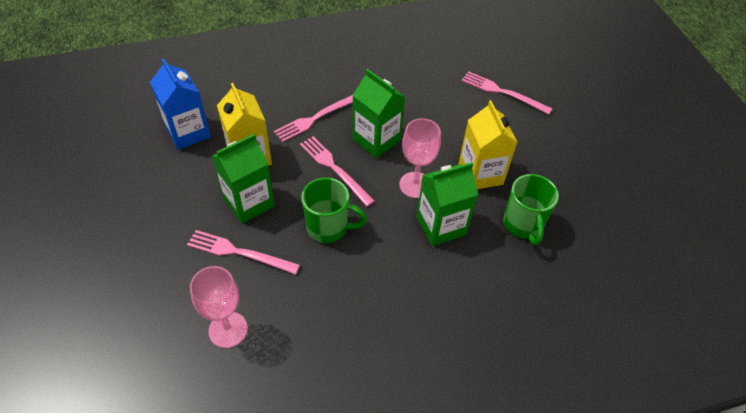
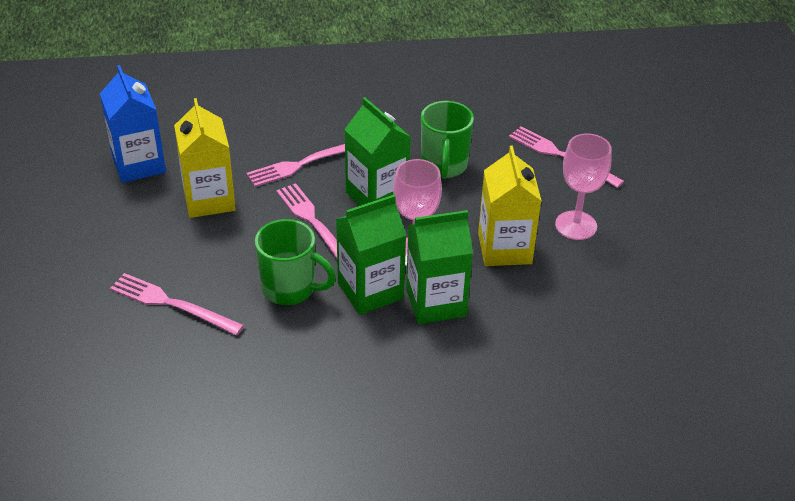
camera: 10 degrees right, 10 degrees down
pink goblet [190,266,248,348] -> pink goblet moved to [555,133,612,240]
green carton [212,134,275,224] -> green carton moved to [336,195,406,315]
green mug [503,174,559,245] -> green mug moved to [421,101,474,179]

